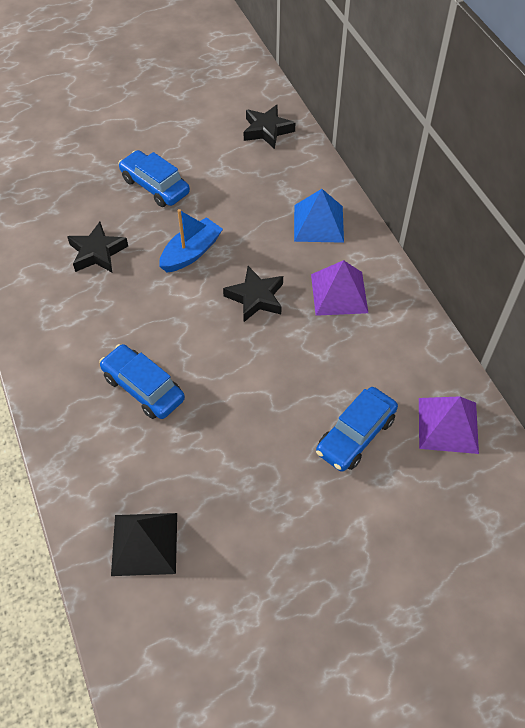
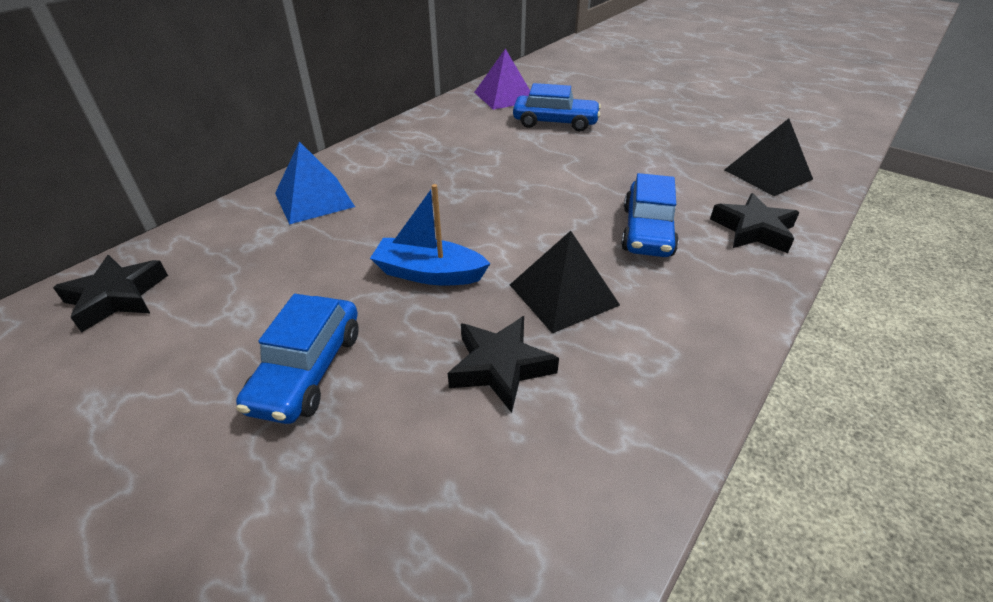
camera: 120 degrees left, 15 degrees down
black star [223,266,283,322] -> black star moved to [710,193,800,253]
purple pyramid [311,260,368,316] -> none
none -> black pyramid [510,231,620,333]

